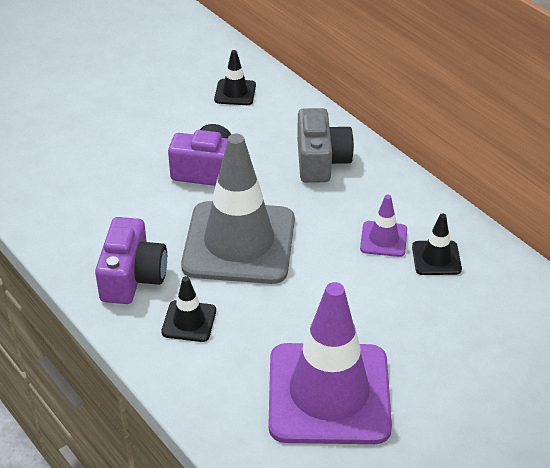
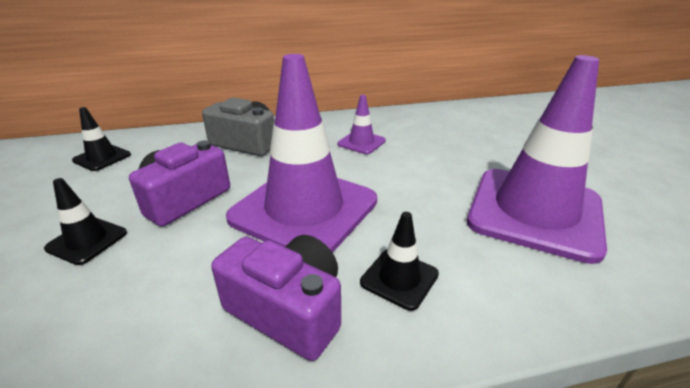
camera: 65 degrees left, 10 degrees down
grey traffic cone [181,134,295,284] -> purple traffic cone [226,54,377,253]
black traffic cone [412,213,462,275] -> black traffic cone moved to [44,178,127,265]

